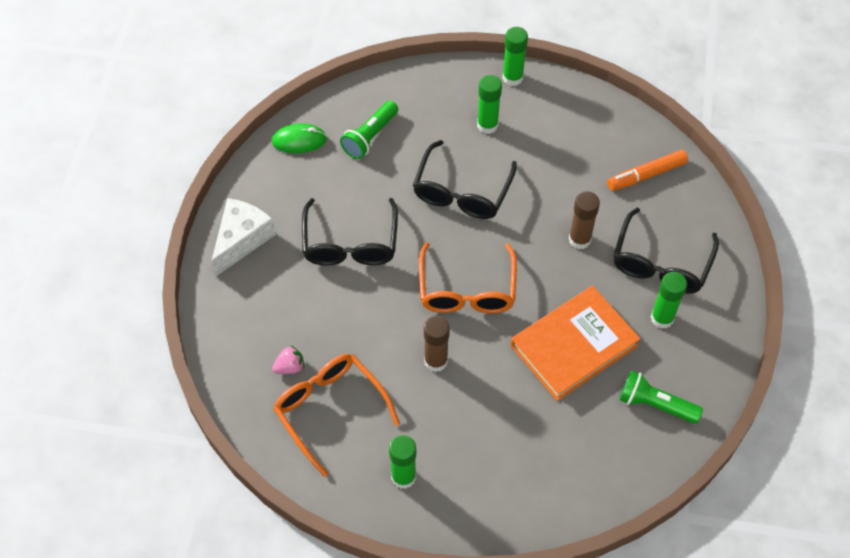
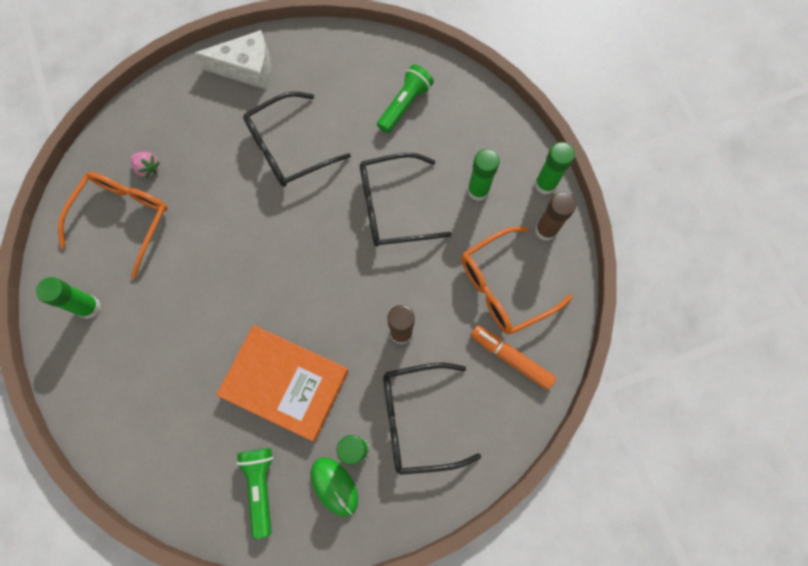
camera: 60 degrees right, 15 degrees up
green mouse [272,123,327,153] -> green mouse moved to [311,457,358,517]
green flashlight [340,101,398,159] -> green flashlight turned 120 degrees clockwise [377,65,434,133]
orange glasses [419,242,517,313] -> orange glasses moved to [461,227,573,334]
brown glue stick [424,316,450,372] -> brown glue stick moved to [535,192,576,241]

